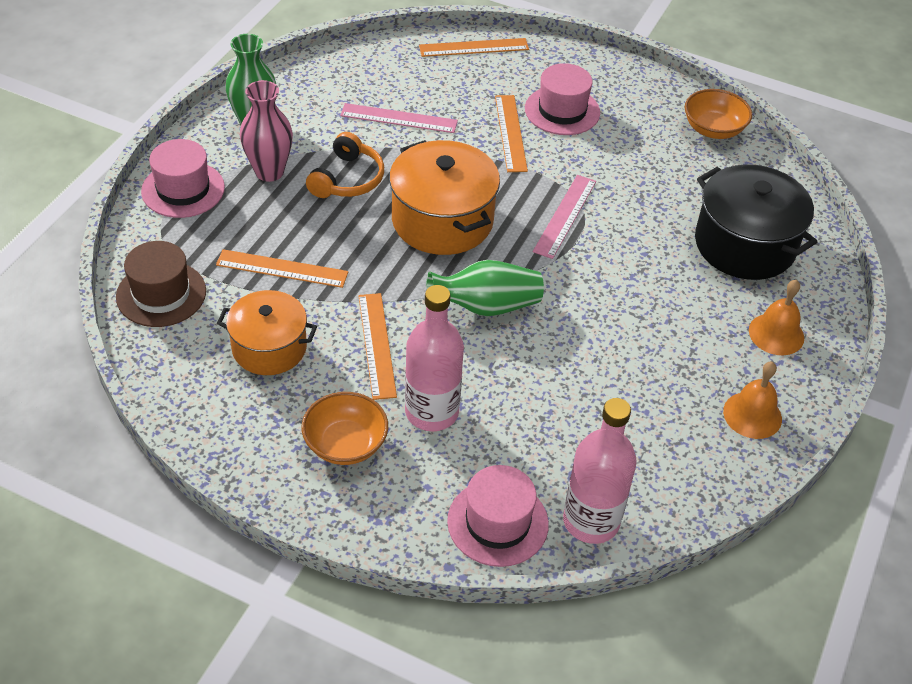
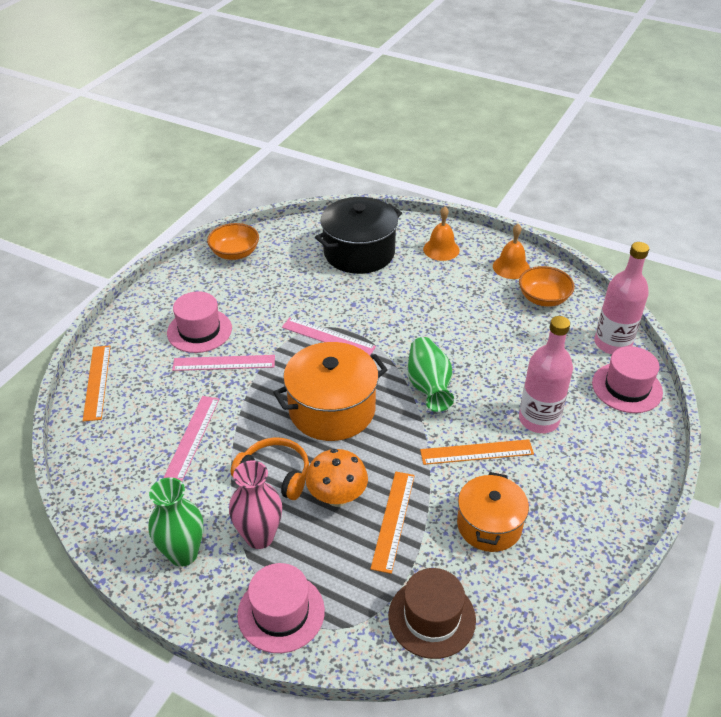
camera: 85 degrees left, 5 degrees down
orange bowl [301,392,388,465] -> orange bowl moved to [519,266,575,307]
orange ruler [495,95,528,172] -> pink ruler [172,355,275,371]
none -> orange mushroom [306,449,368,507]

